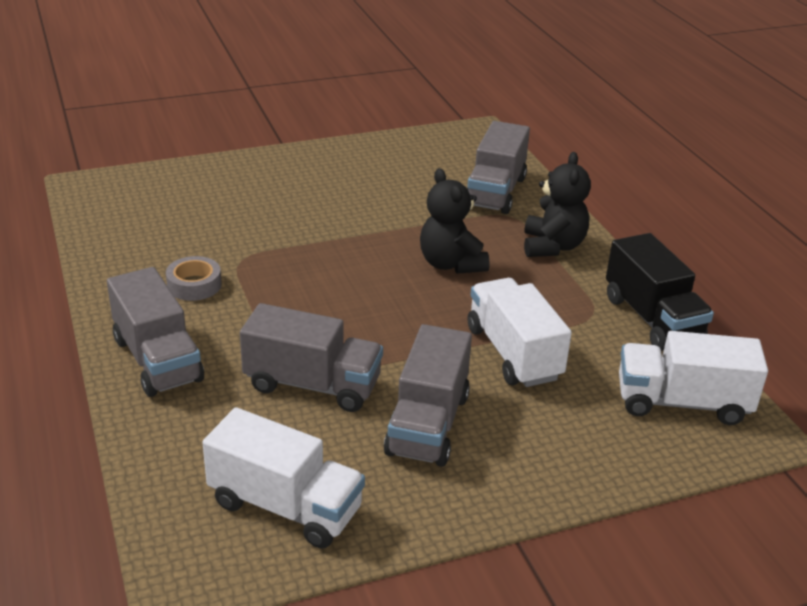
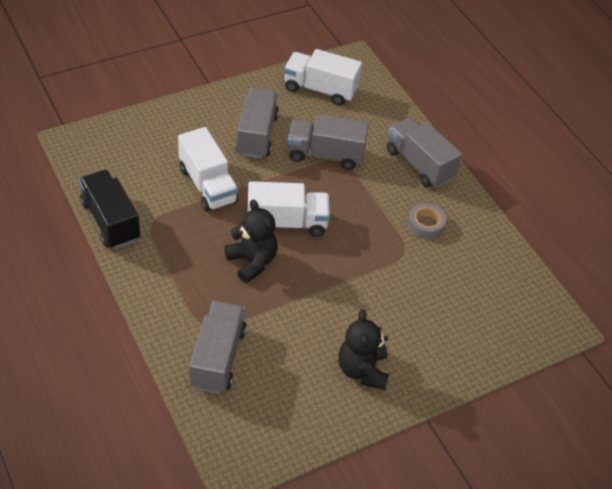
camera: 170 degrees right, 15 degrees up
black teddy bear [524,152,591,257] -> black teddy bear moved to [338,310,389,390]
white truck [619,331,768,425] -> white truck moved to [247,181,330,237]

